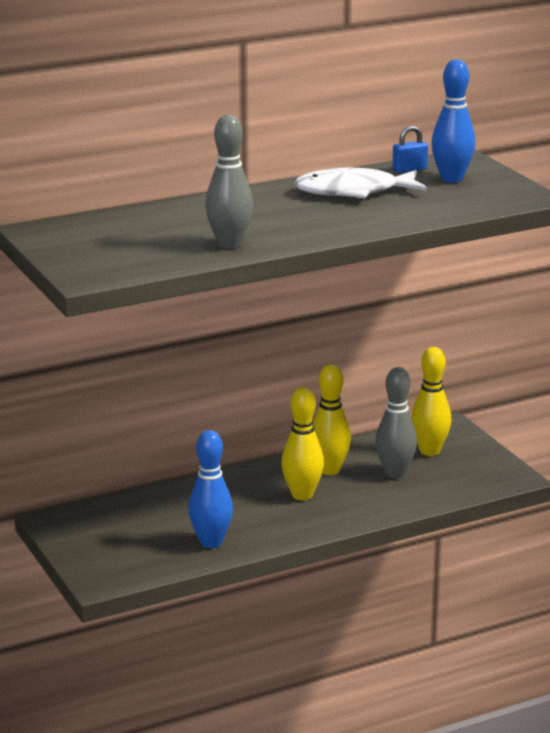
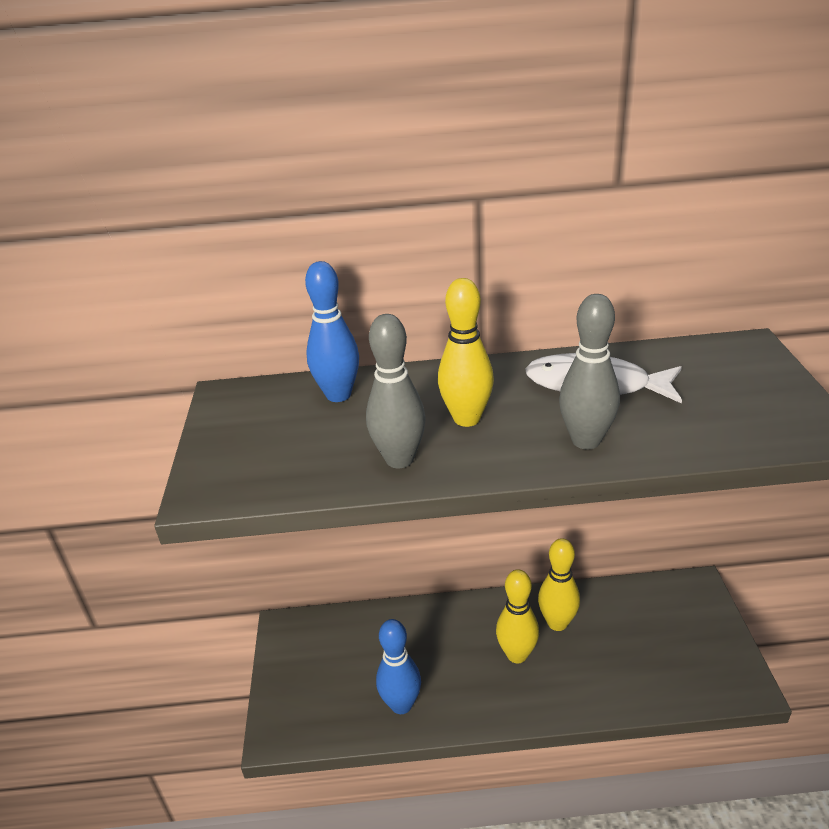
camera: 25 degrees right, 10 degrees up
grey bowling pin [375,367,417,479] -> grey bowling pin moved to [559,294,620,449]
blue padlock [392,126,428,173] -> none
yellow bowling pin [411,347,451,456] -> yellow bowling pin moved to [438,278,494,427]
blue bowling pin [431,59,475,183] -> blue bowling pin moved to [305,261,359,402]

